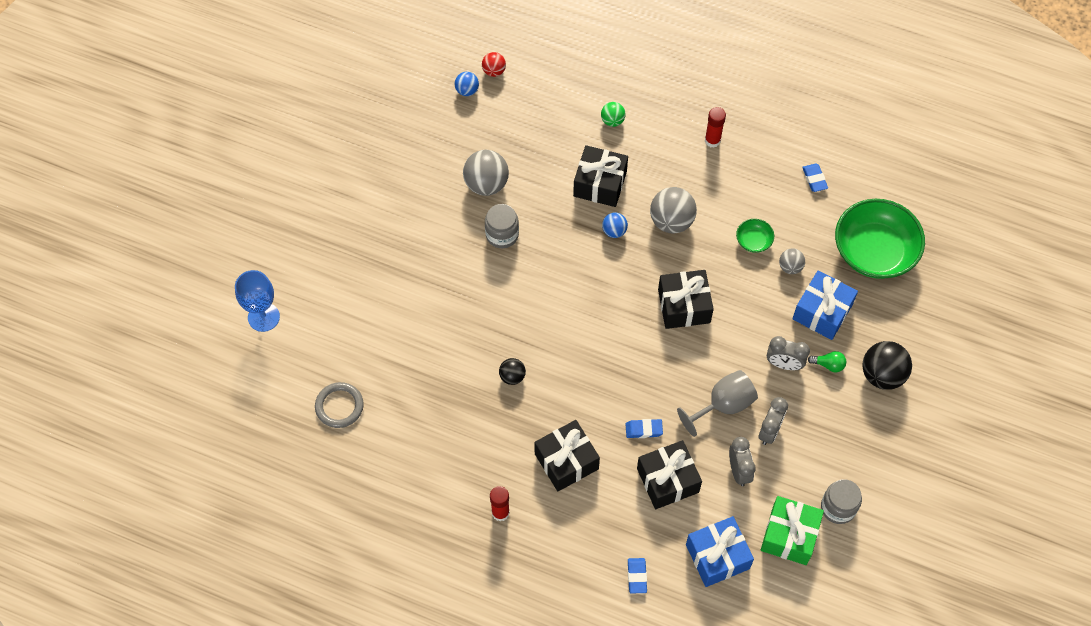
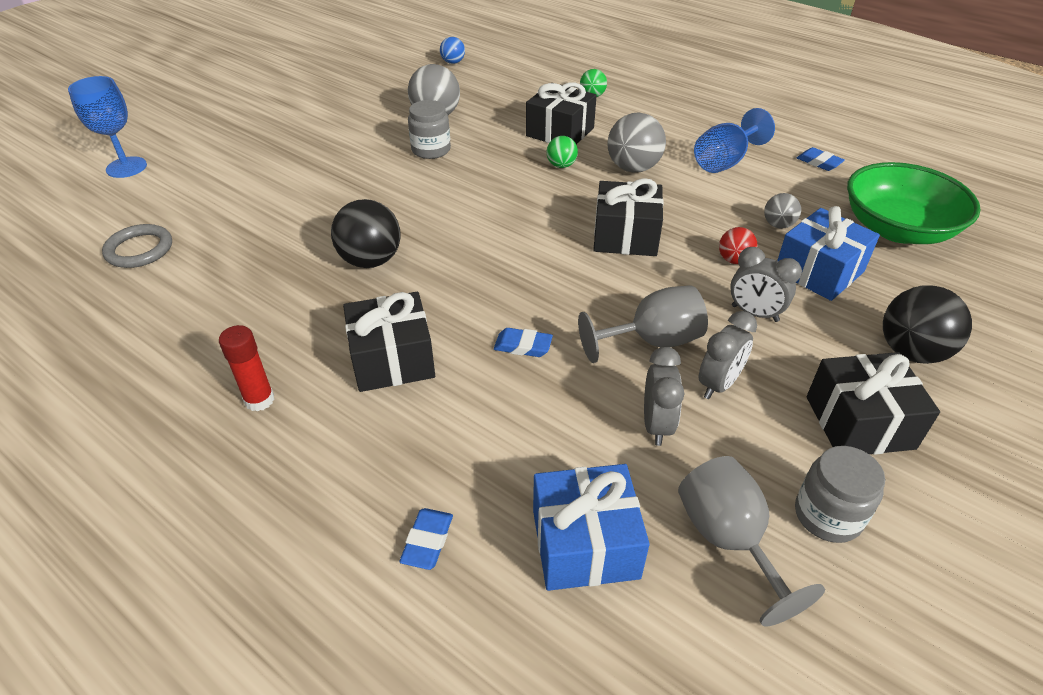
camera: 15 degrees right, 20 degrees down
red ball [482,52,506,77] -> red ball moved to [719,227,758,264]
black ball [499,358,526,385] -> black ball [331,199,401,268], size x1.81
blue ball [602,213,628,238] -> green ball [546,136,578,168]
black gift [637,440,702,509] -> black gift moved to [806,352,940,455]
red glue stick [705,107,726,148] -> none
green bowl [736,219,774,253] -> none
green gift [761,496,824,565] -> grey goblet [678,456,825,627]
blue eraser [802,163,828,192] -> blue eraser turned 45 degrees counterclockwise [797,147,845,171]
green light bulb [808,351,846,372] -> none
none -> blue goblet [694,108,775,173]

